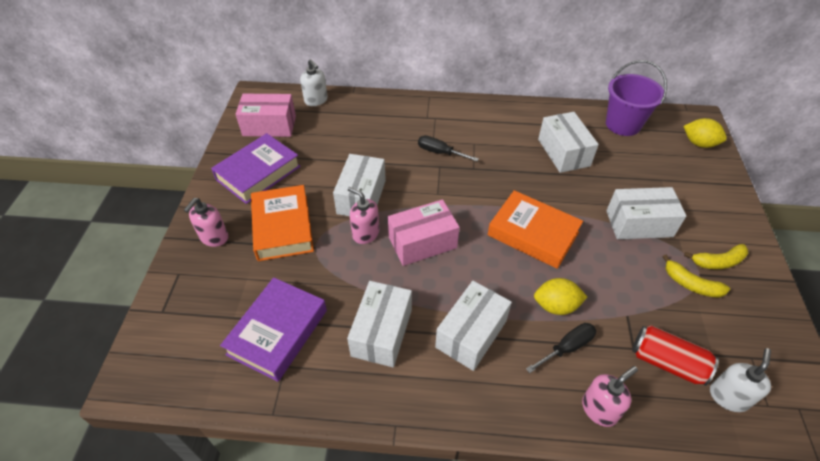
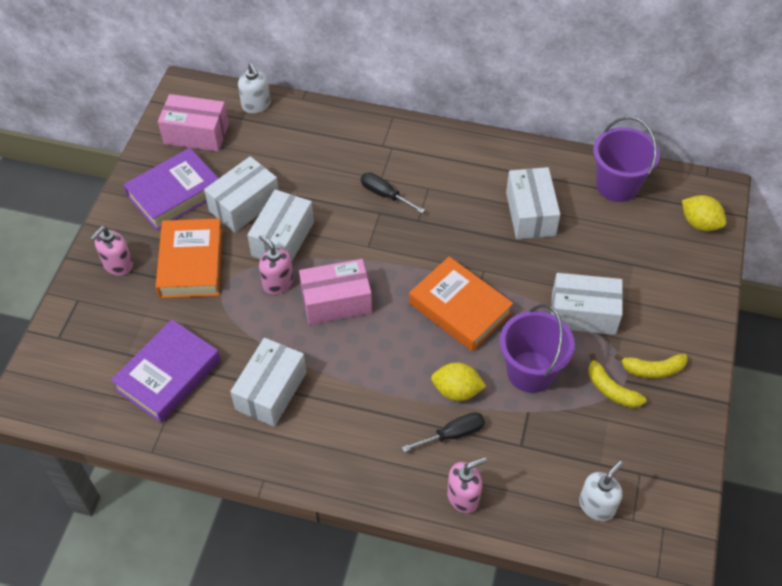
camera: 10 degrees right, 5 degrees up
white box [435,281,512,371] -> white box moved to [204,156,279,233]
red can [632,325,719,386] -> none
none -> purple bucket [500,304,575,393]

